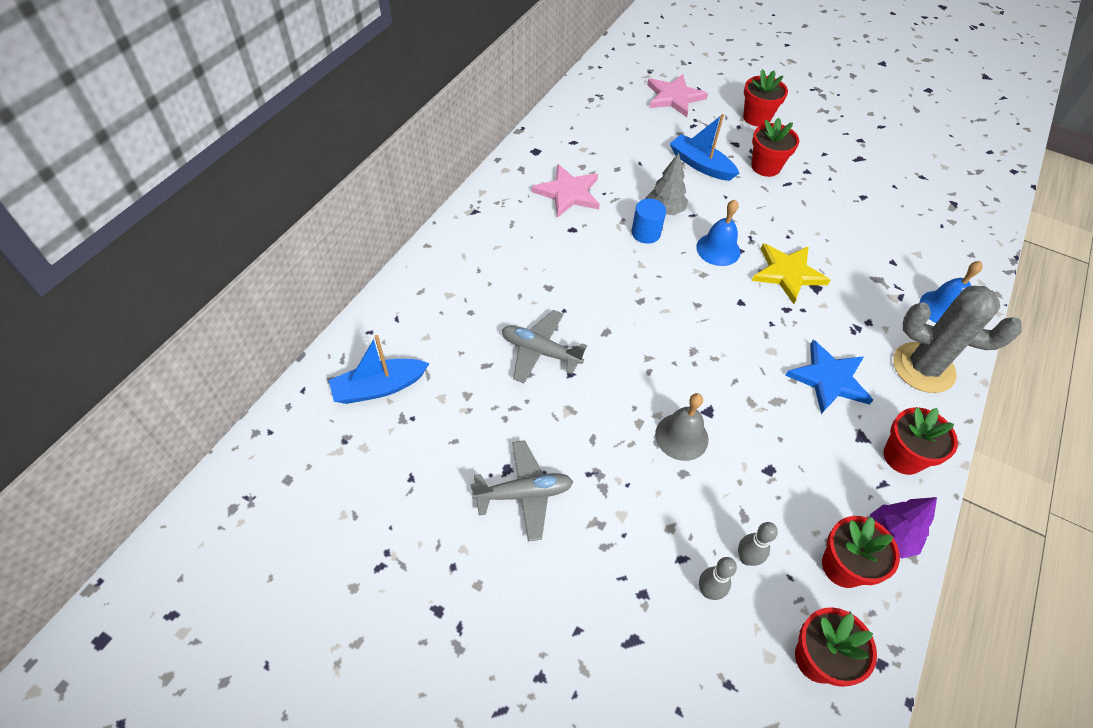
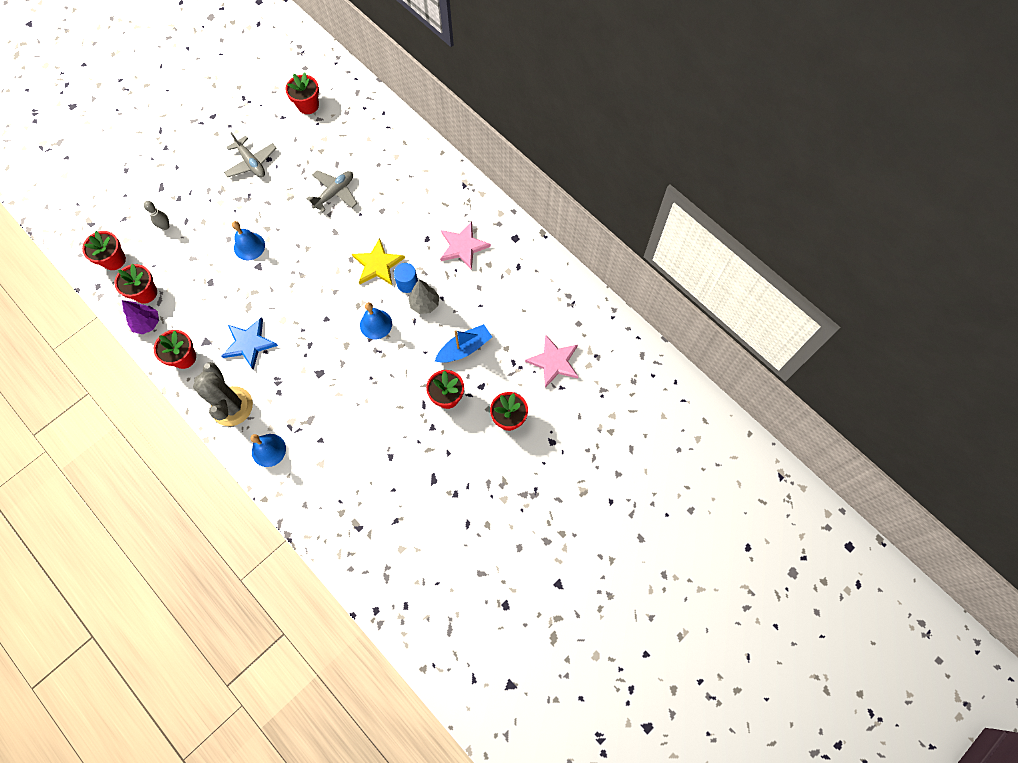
camera: 110 degrees right, 15 degrees up
blue boat [329,335,430,404] -> none
grey plane [470,440,573,542] -> grey plane turned 45 degrees counterclockwise [224,132,276,178]
grey bell [655,393,708,461] -> blue bell [232,221,265,260]
grey bowling pin [738,522,778,566] -> none
yellow star [752,244,830,304] -> yellow star moved to [352,238,405,286]
grey cactus [893,286,1022,393] -> grey cactus turned 60 degrees counterclockwise [193,362,253,426]
none -> red flower pot [285,73,319,114]

